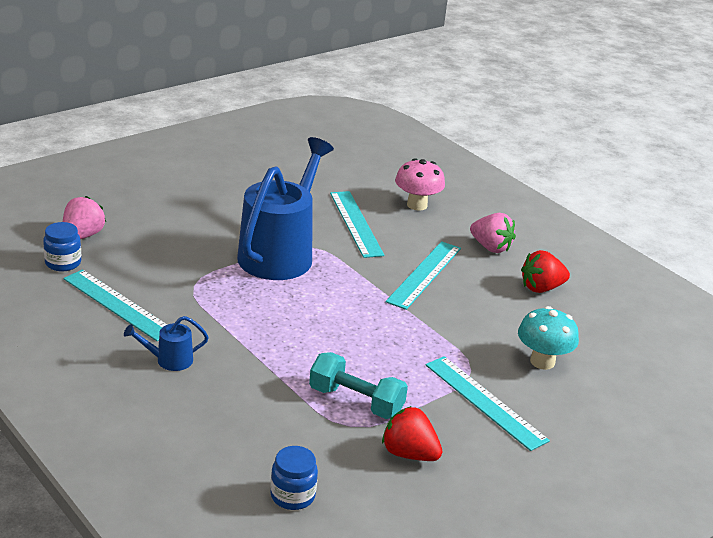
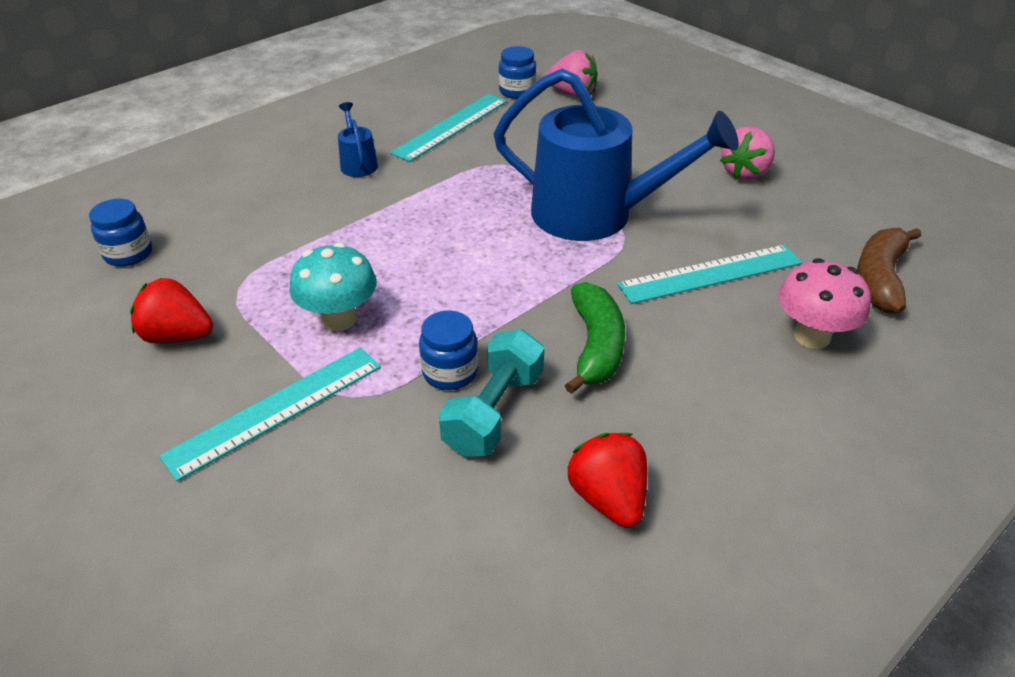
camera: 90 degrees right, 10 degrees up
turquoise dumbbell [309,352,408,419] -> turquoise dumbbell moved to [439,329,544,457]
red strawberry [382,406,443,461] -> red strawberry turned 105 degrees counterclockwise [130,278,213,343]
turquoise ruler [386,241,461,310] -> green banana [565,282,625,394]
pink strawberry [470,213,516,253] -> pink strawberry moved to [720,126,775,181]
turquoise mushroom [518,306,579,370] -> turquoise mushroom moved to [289,243,377,331]
none -> blue jar [419,311,478,390]
none -> brown banana [857,228,921,313]

